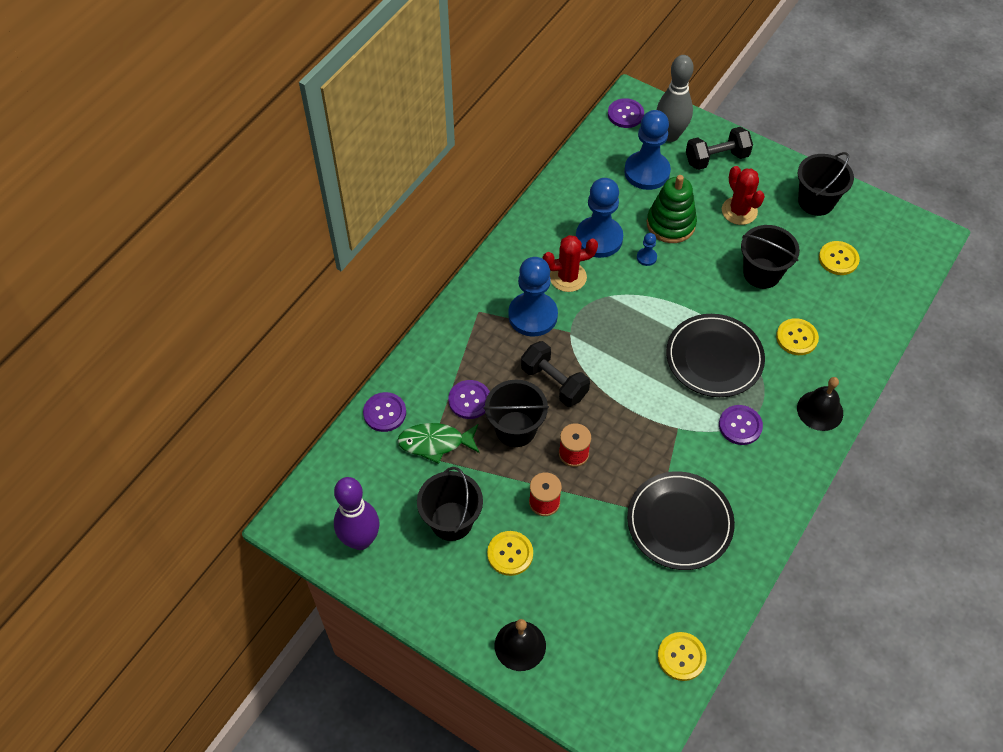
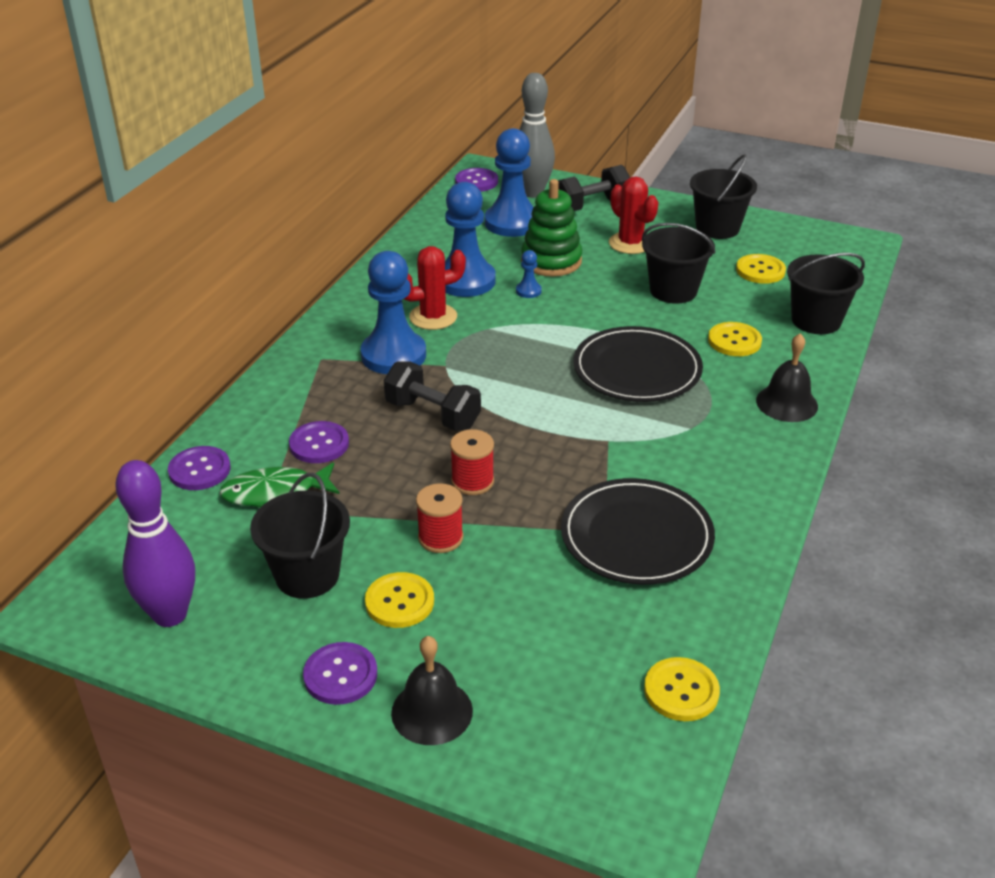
camera: 10 degrees left, 20 degrees down
black bucket [484,380,549,447] -> black bucket moved to [787,253,865,334]
purple button [719,405,763,445] -> purple button moved to [303,642,377,705]

